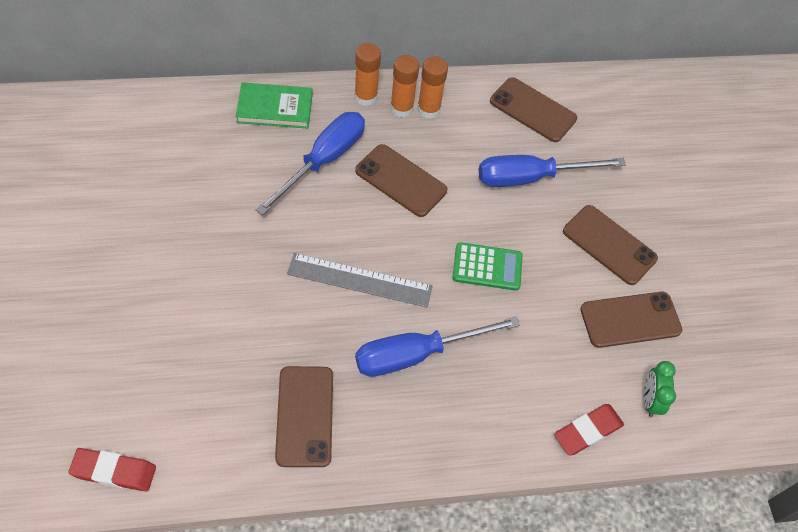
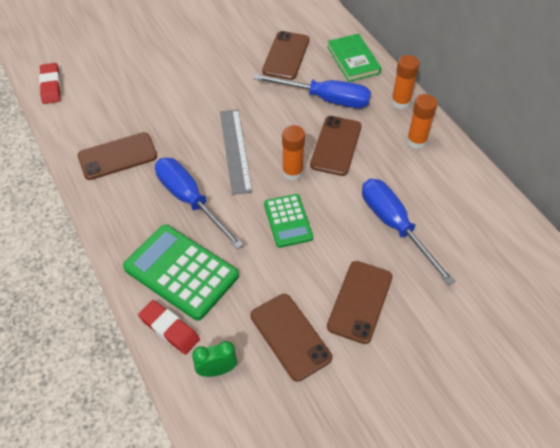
camera: 75 degrees right, 5 degrees down
orange glue stick [390,55,419,117] -> orange glue stick moved to [282,125,305,180]
brown phone [490,77,577,142] -> brown phone moved to [262,31,309,80]
none -> green calculator [123,225,239,321]

